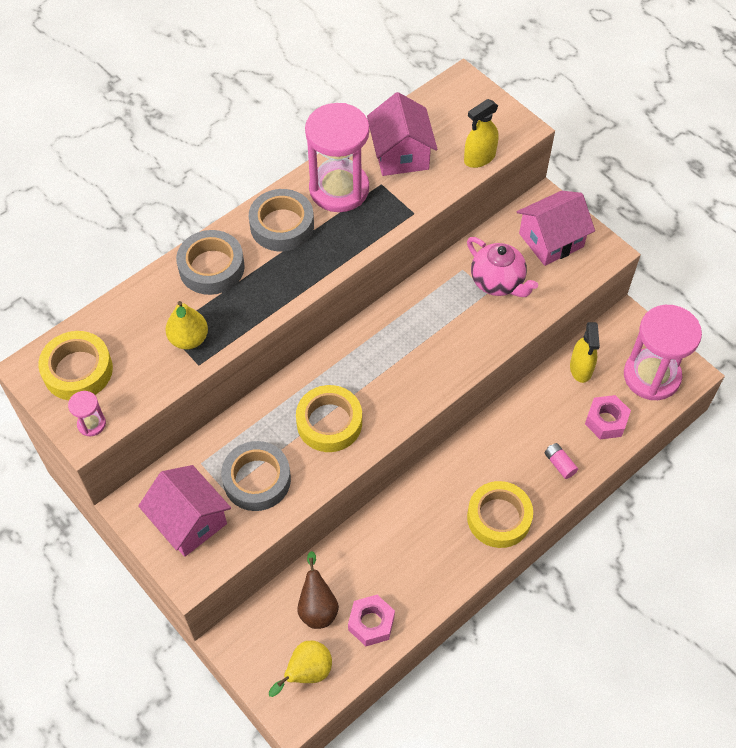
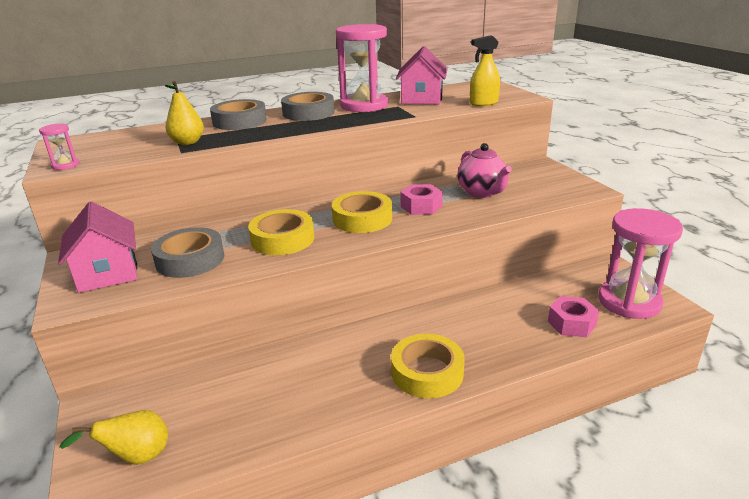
camera: 20 degrees right, 30 degrees down
yellow tape [38,331,113,400] -> yellow tape moved to [332,191,392,233]
brown pear [297,551,339,629] -> none
pink nut [348,595,395,646] -> pink nut moved to [401,184,443,215]
pink house [517,191,595,266] -> none
pink battery [545,443,578,479] -> none
yellow spray bottle [570,322,600,383] -> none

